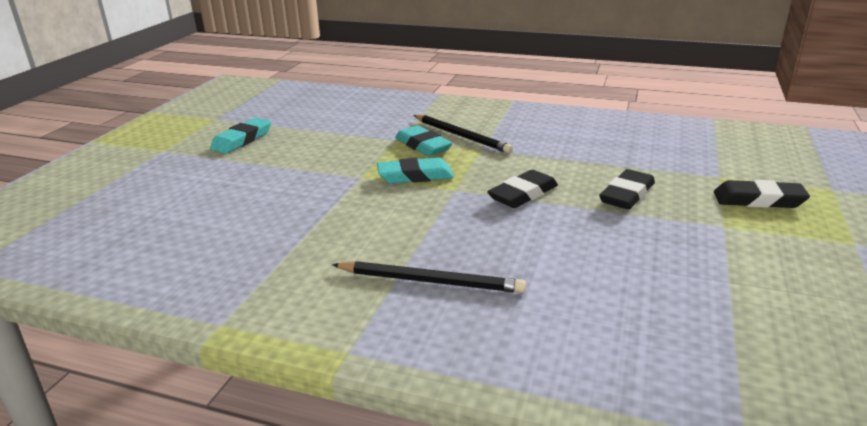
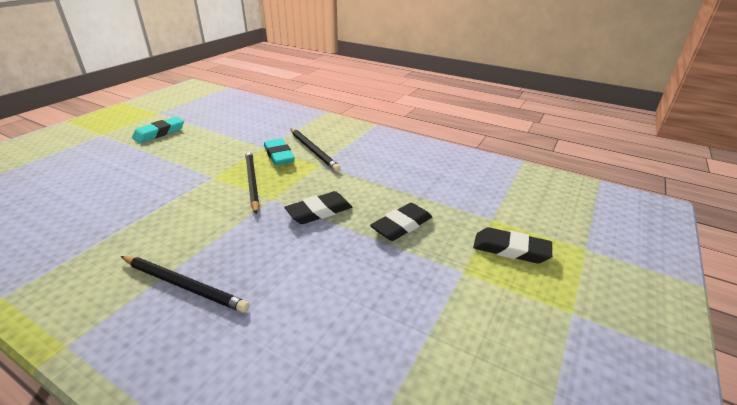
camera: 10 degrees right, 5 degrees up
turquoise eraser [377,157,454,184] -> black pencil [245,151,259,214]

